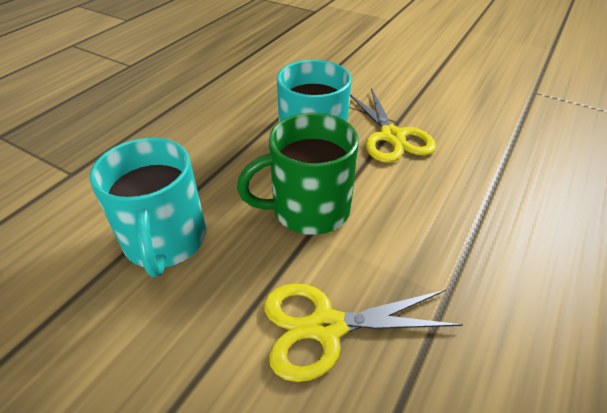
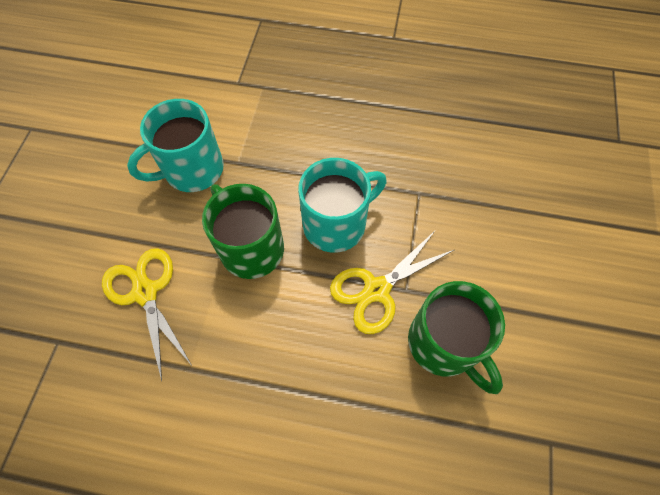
camera: 70 degrees right, 20 degrees up
none -> green mug [408,281,505,394]

